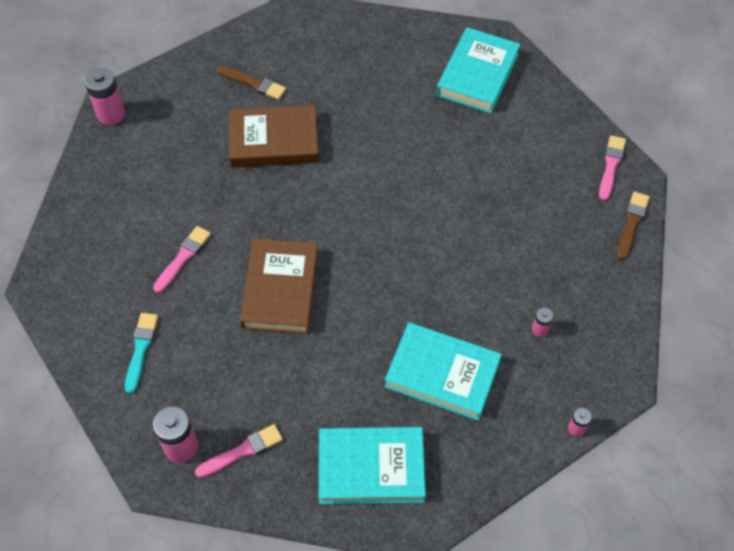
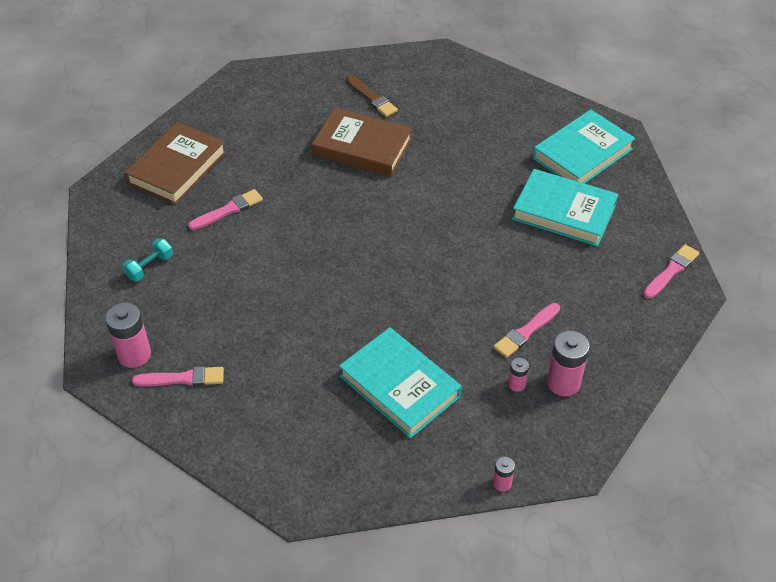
camera: 25 degrees right, 10 degrees down
pink battery [84,68,125,125] -> pink battery moved to [547,331,590,396]
turquoise brush [125,313,158,394] -> turquoise dumbbell [122,238,173,281]
brown book [240,239,318,334] -> brown book moved to [125,122,227,205]
turquoise book [319,427,426,504] -> turquoise book moved to [512,169,618,246]
brown brush [617,191,650,260] -> none
none -> pink brush [494,303,560,358]

